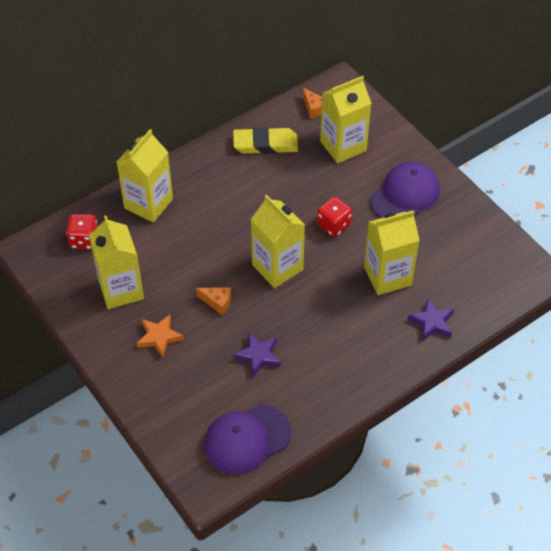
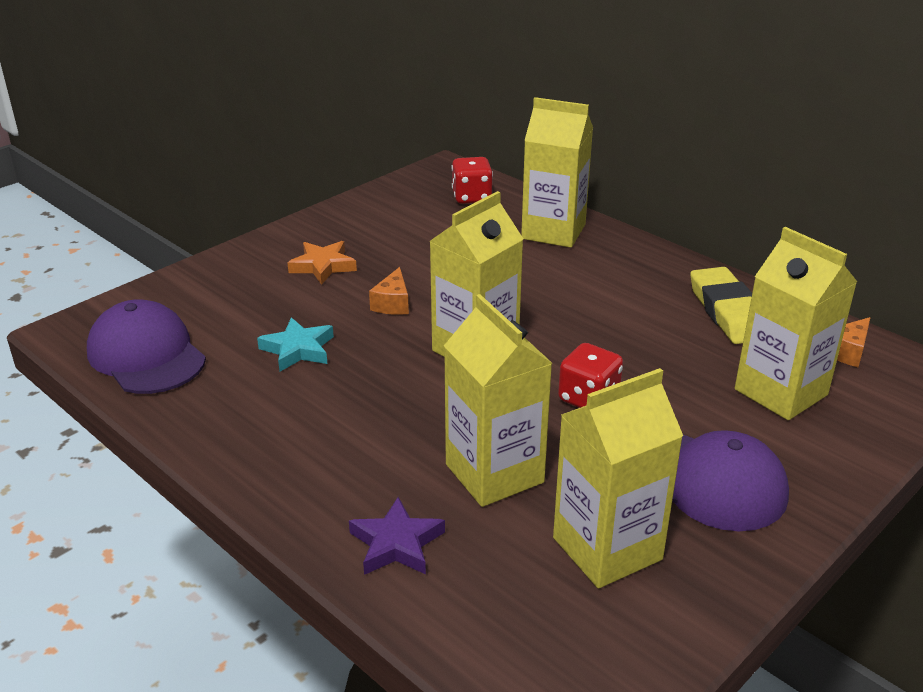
camera: 80 degrees right, 20 degrees down
yellow carton [89,215,144,309] -> yellow carton moved to [553,368,683,589]
purple star [234,333,280,377] -> turquoise star [257,317,334,372]

